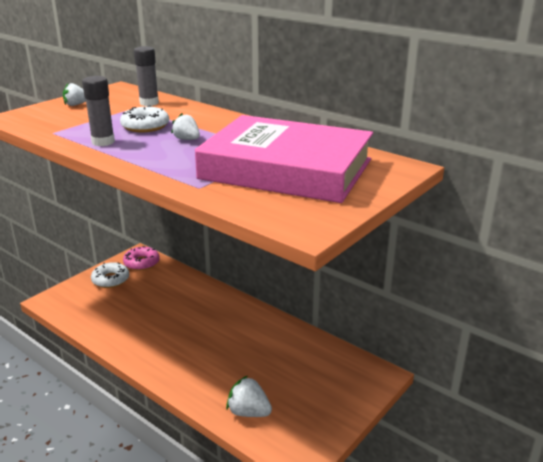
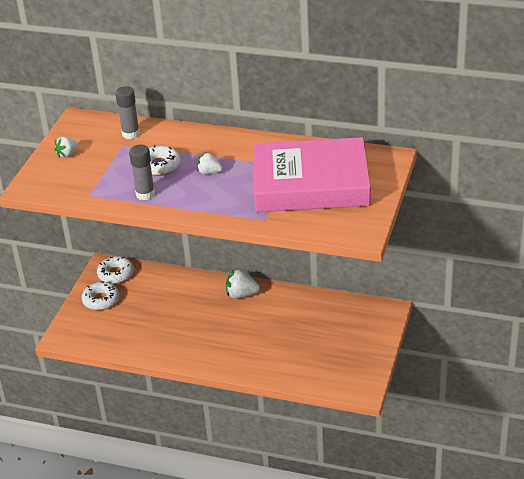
camera: 20 degrees left, 10 degrees up
pink donut [123,246,160,271] -> white donut [97,256,134,284]
white strawberry [226,376,272,417] -> white strawberry moved to [226,269,260,298]

